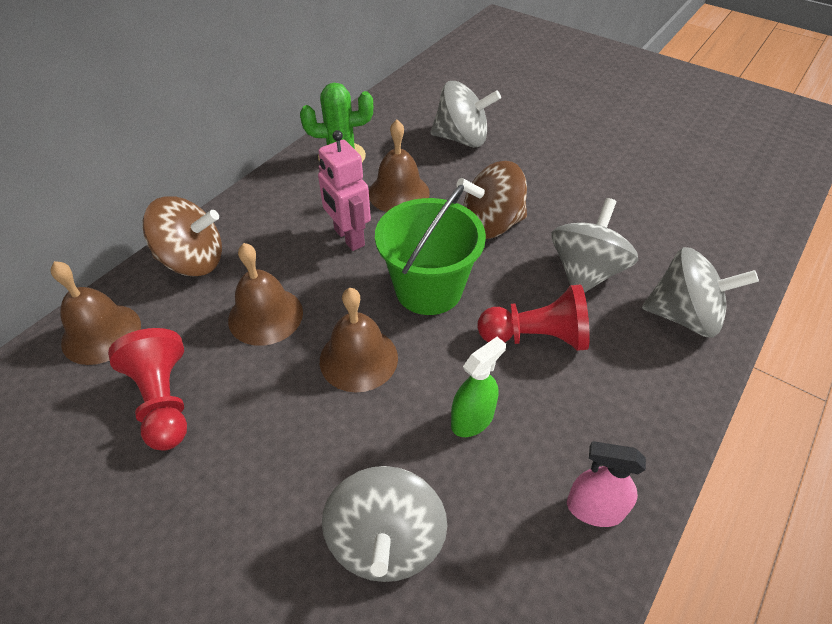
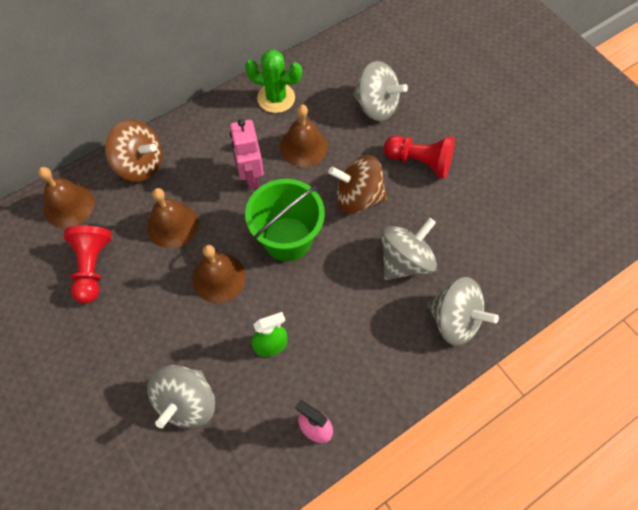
camera: 20 degrees right, 15 degrees up
red pawn [477,284,590,351] -> red pawn moved to [384,135,455,179]

